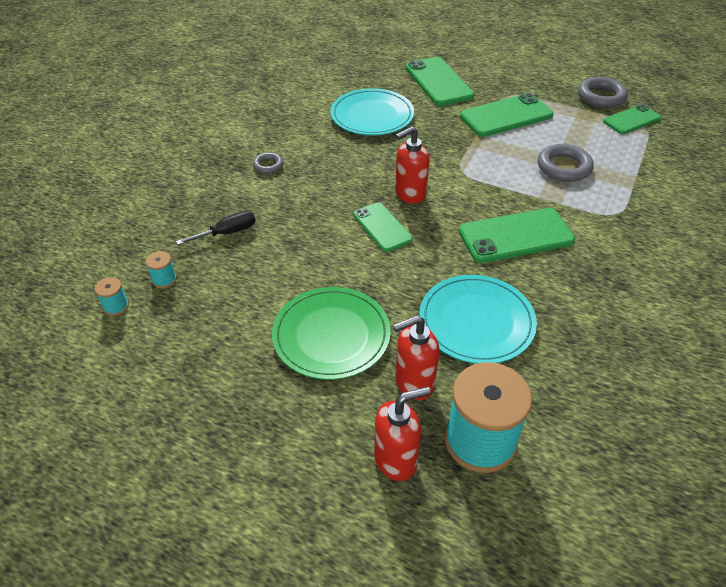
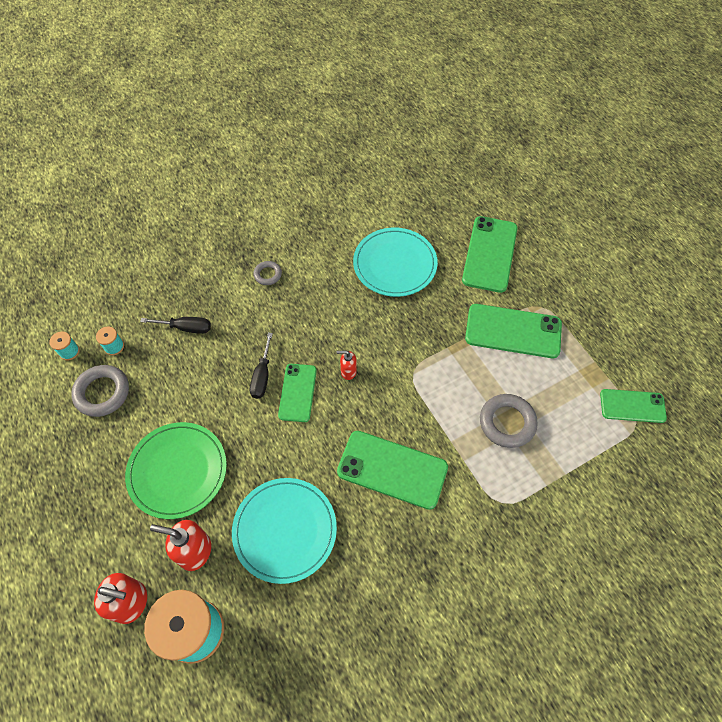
camera: 35 degrees right, 15 degrees up
red soap dispenser [395,126,430,204] -> red soap dispenser [336,350,357,380], size x0.57
grey ring [578,77,628,108] -> grey ring moved to [71,365,129,417]
none -> black screwdriver [250,333,273,399]

